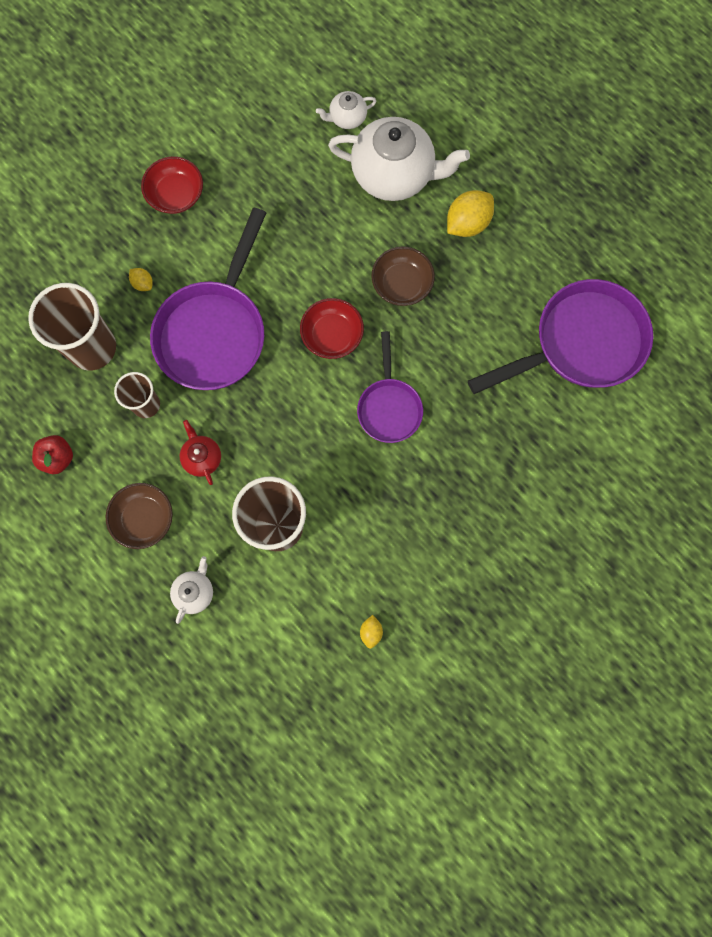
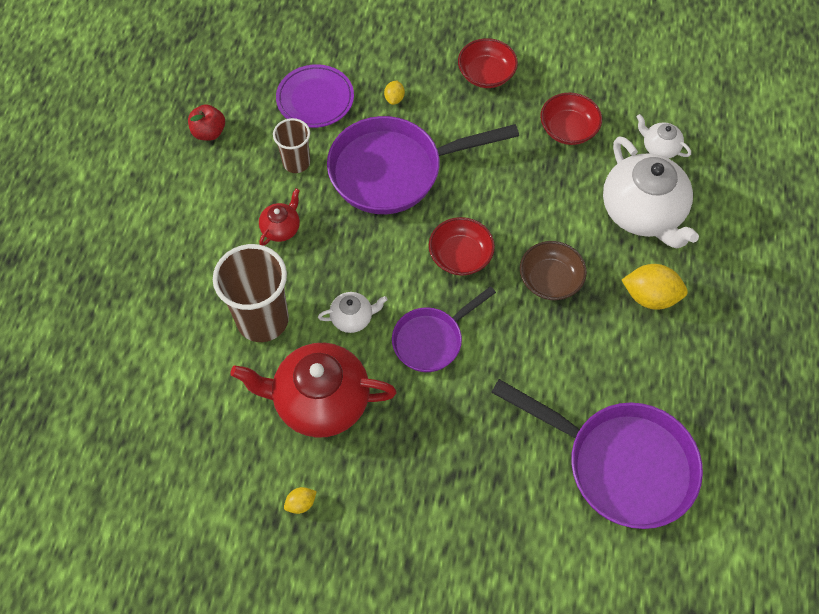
camera: 55 degrees right, 15 degrees down
brown cup [28,283,116,370] -> purple plate [276,64,354,128]
brown bowl [105,483,173,549] -> none
white teapot [170,556,213,624] -> white teapot moved to [318,292,388,333]
yellow lemon [360,615,383,649] -> yellow lemon moved to [284,487,317,514]
none -> red teapot [230,343,397,438]
none -> red bowl [540,93,602,145]

